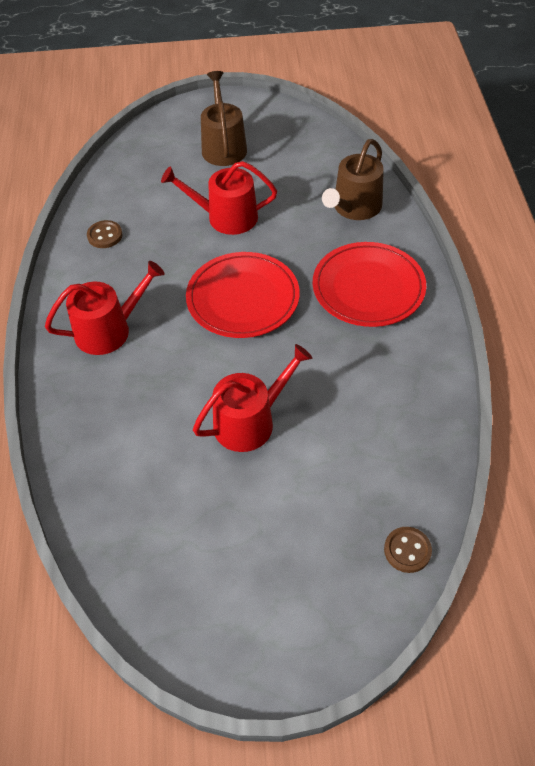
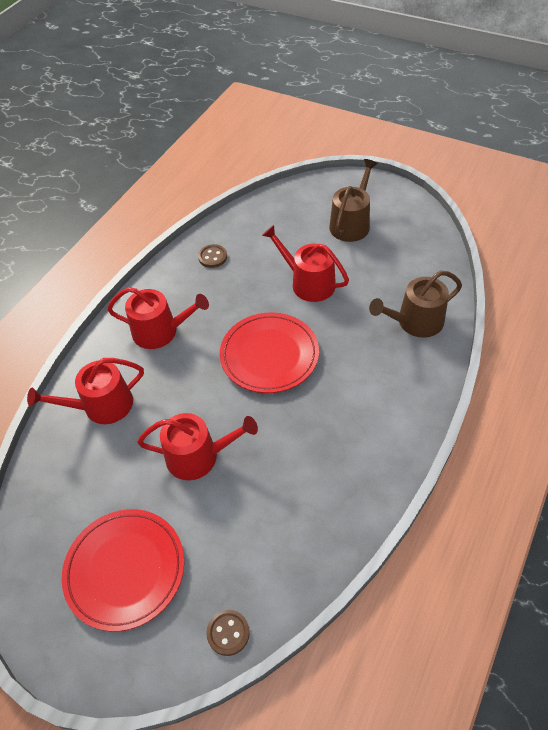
camera: 35 degrees right, 0 degrees up
red plate [313,242,426,327] -> red plate moved to [62,509,184,632]
none -> red watering can [27,358,144,424]

